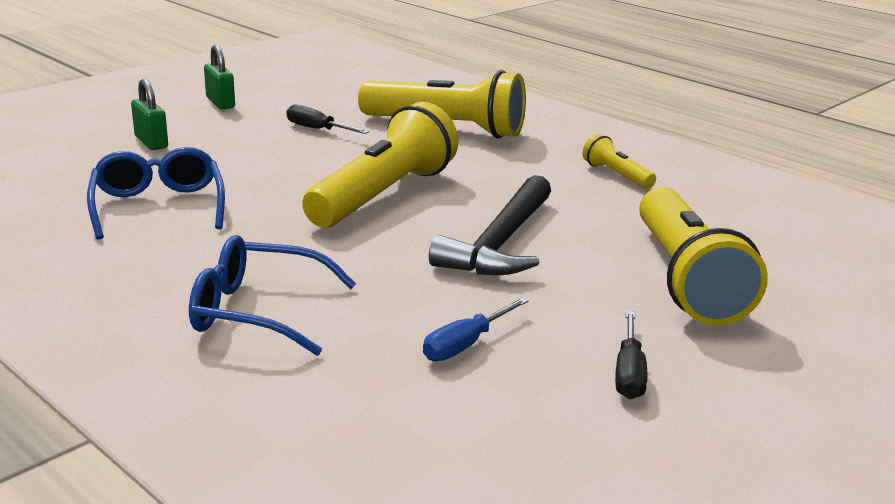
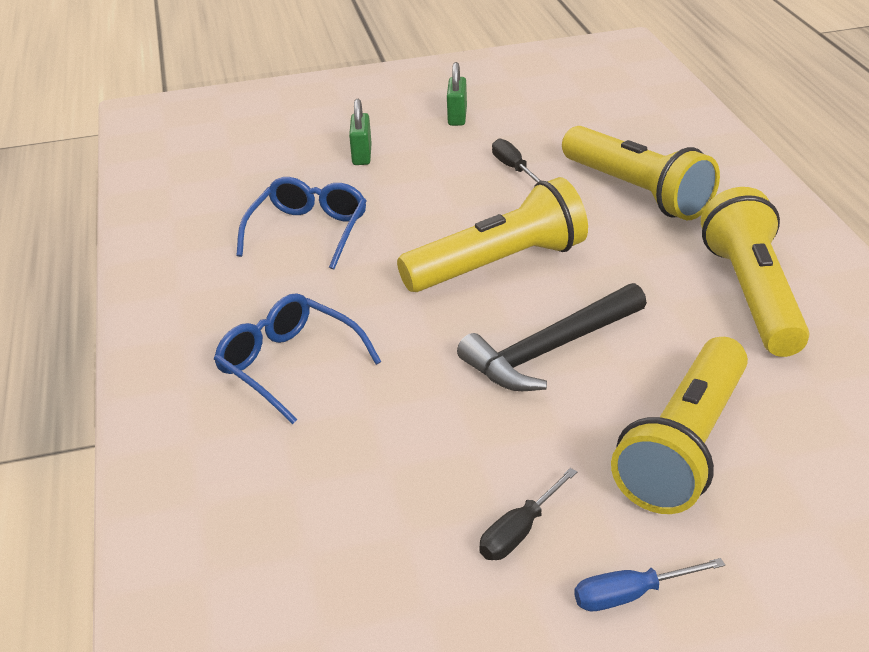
camera: 35 degrees right, 10 degrees up
blue screwdriver [423,297,529,361] -> blue screwdriver moved to [574,558,725,611]
yellow flashlight [583,134,656,189] -> yellow flashlight [701,187,809,357], size x2.17

